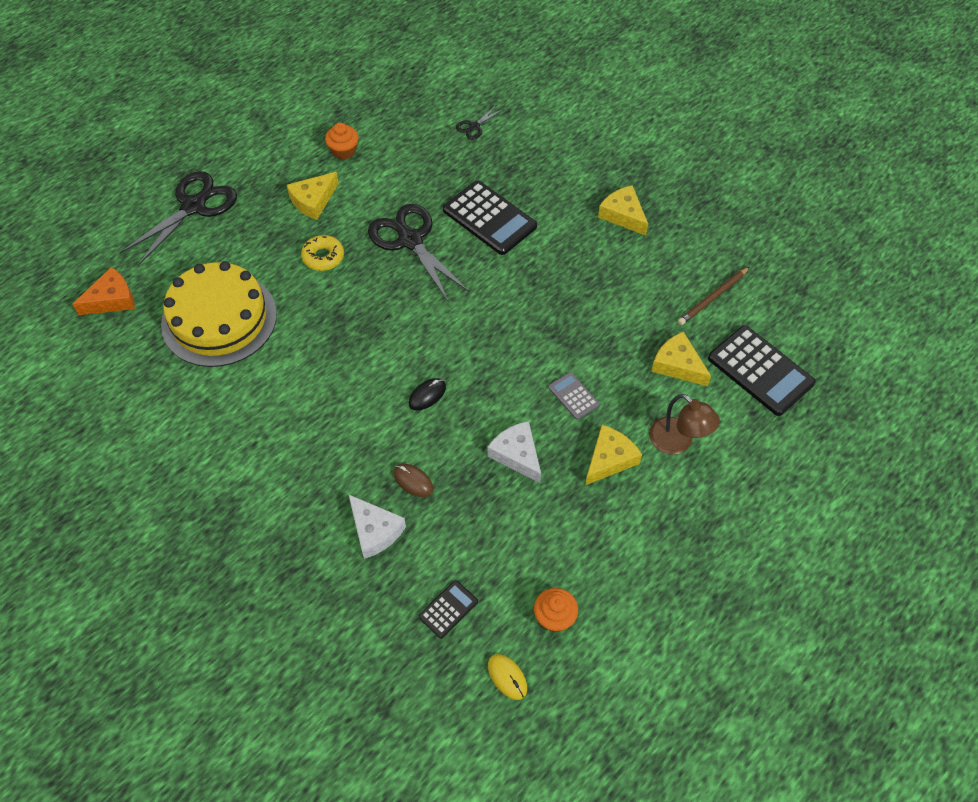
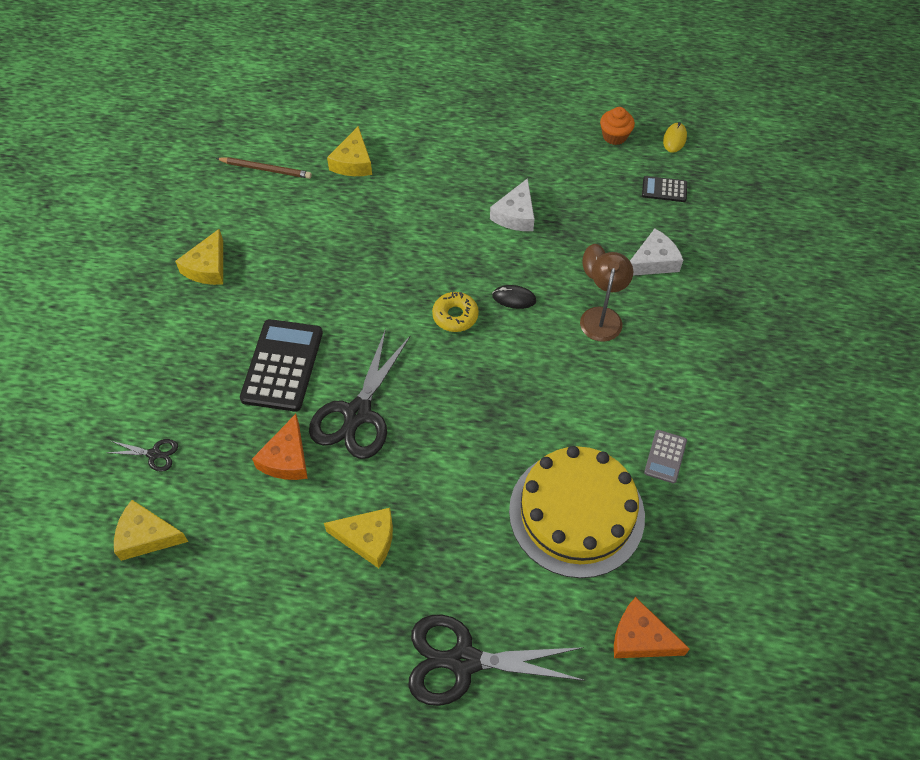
camera: 125 degrees left, 0 degrees up
yellow donut [301,235,344,271] -> yellow donut moved to [432,292,479,332]
orange cupcake [325,123,359,160] -> none
white cheese [348,494,406,559] -> white cheese turned 45 degrees clockwise [630,229,683,275]
grey calculator [548,372,599,420] -> grey calculator moved to [644,430,687,484]
yellow cheese [585,425,642,485] -> yellow cheese moved to [114,500,189,561]
brown lamp [649,394,720,454] -> brown lamp moved to [580,252,633,342]
black calculator [708,325,816,416] -> none
none -> orange cheese [252,414,308,480]

